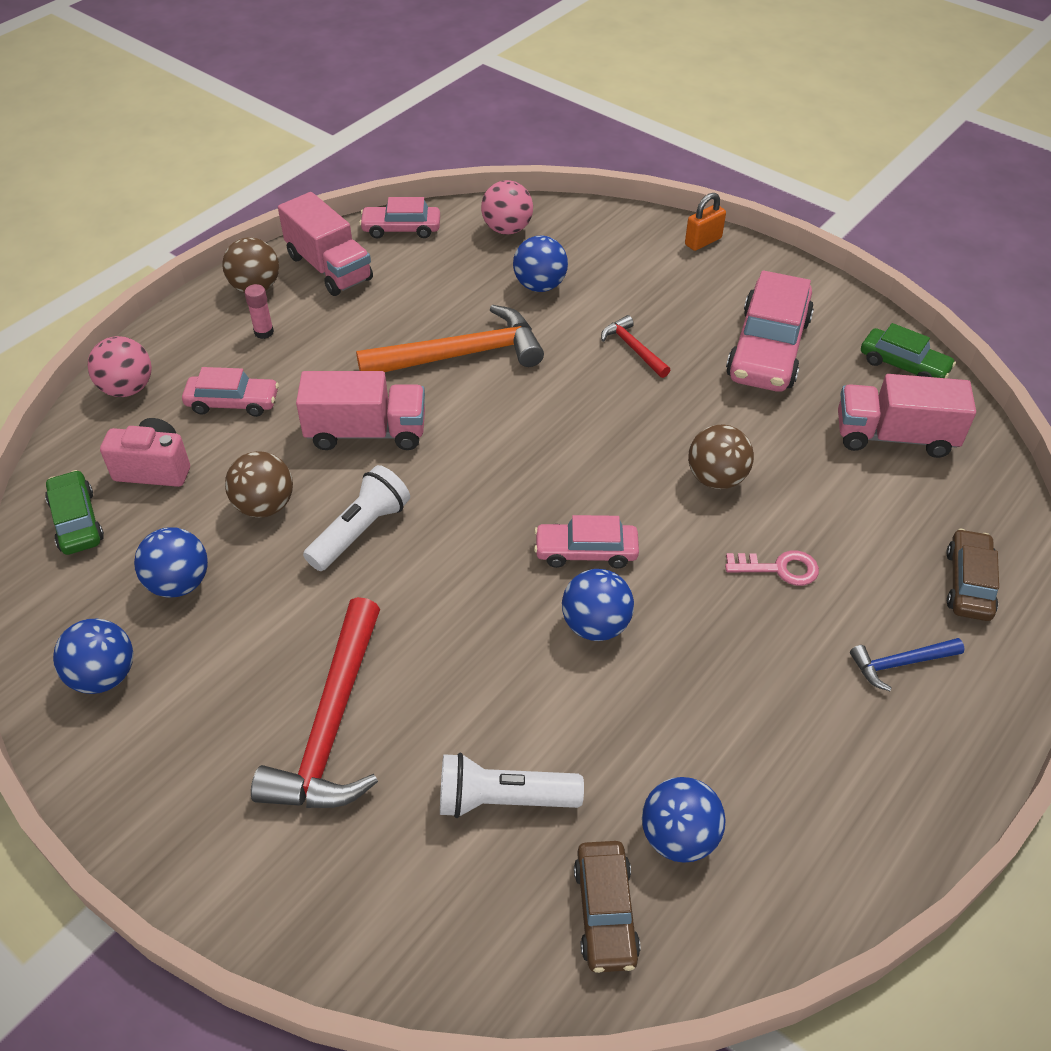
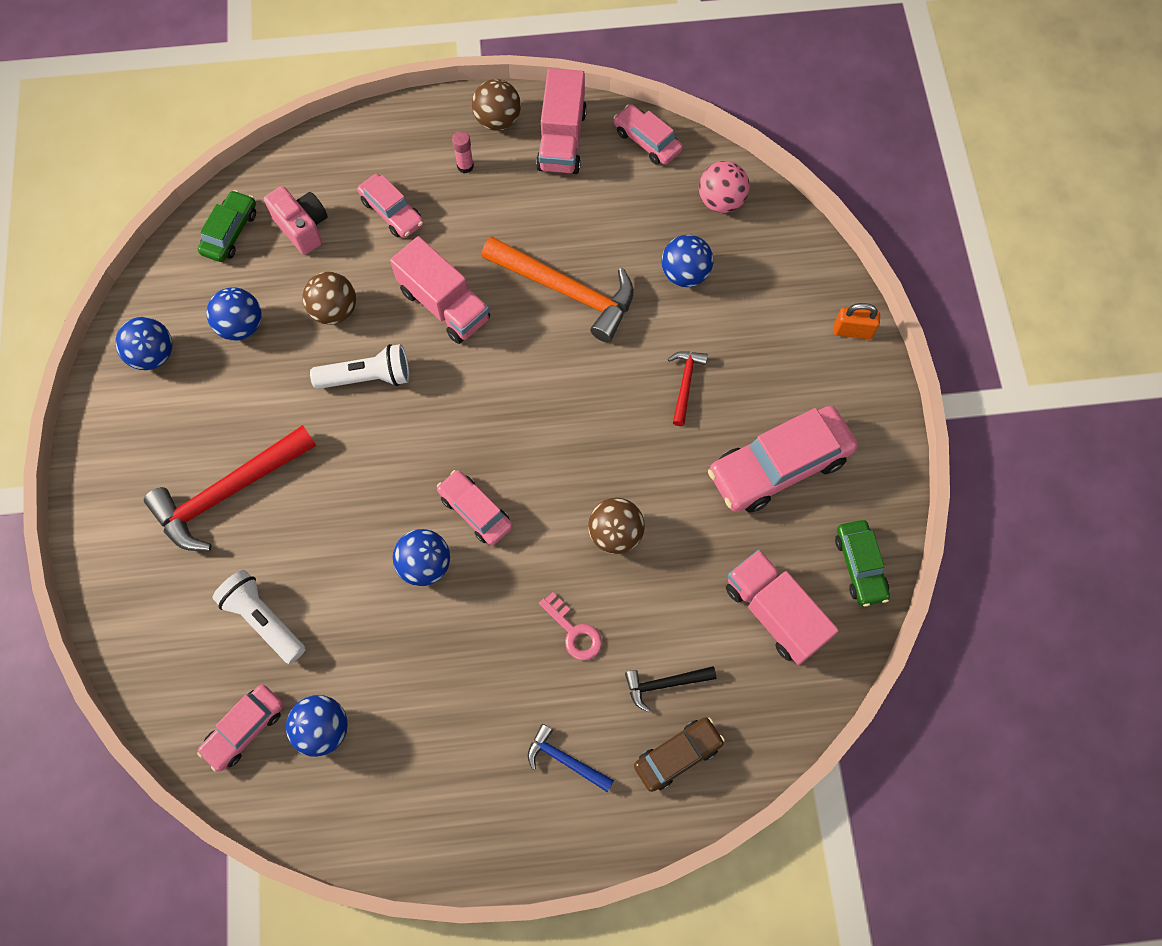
camera: 45 degrees right, 20 degrees up
pink ball [88,336,152,397] -> none
brown car [574,841,641,973] -> pink car [197,685,284,772]
none -> black hammer [625,666,716,712]

